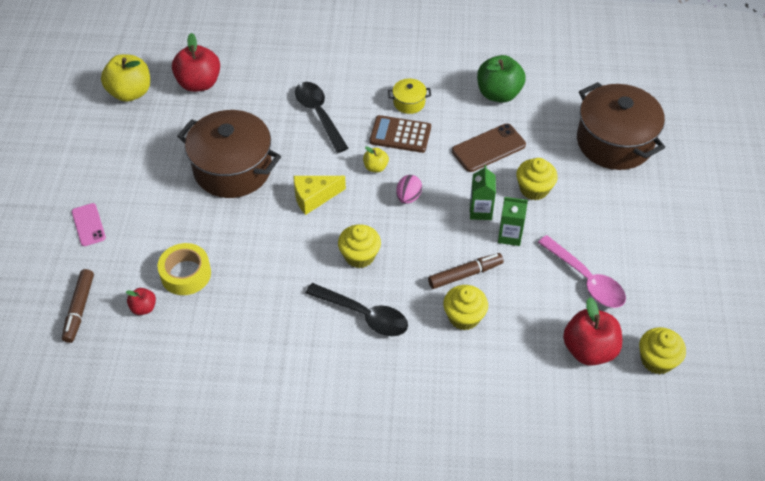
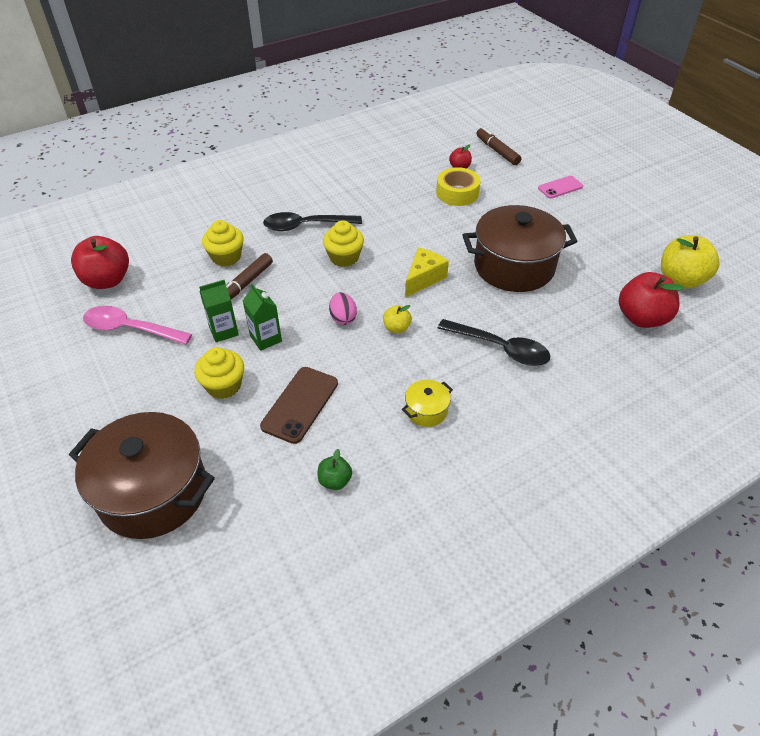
camera: 145 degrees right, 5 degrees down
pink phone [72,203,106,246] -> pink phone turned 60 degrees counterclockwise [538,176,583,198]
brown calculator [370,115,431,153] -> none
green apple [477,55,526,103] -> green apple [318,449,352,490], size x0.50
yellow cupcake [639,327,686,374] -> none

